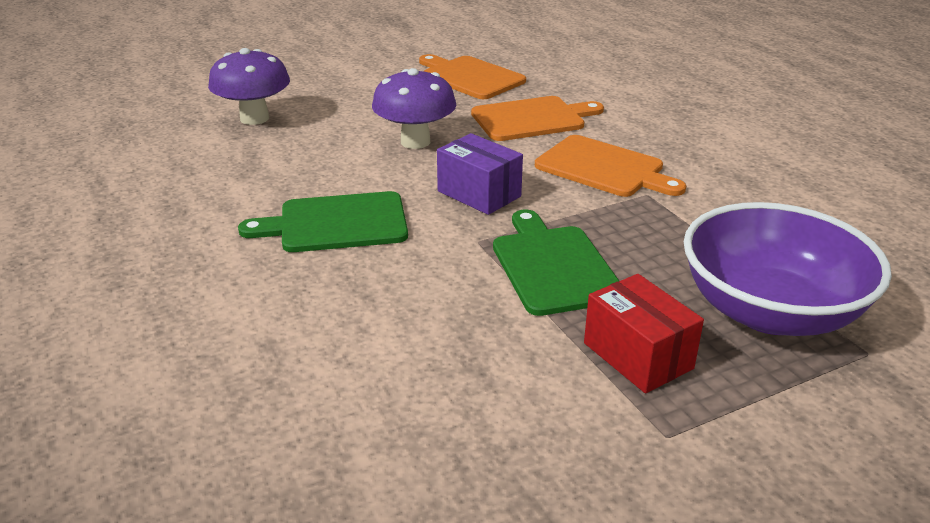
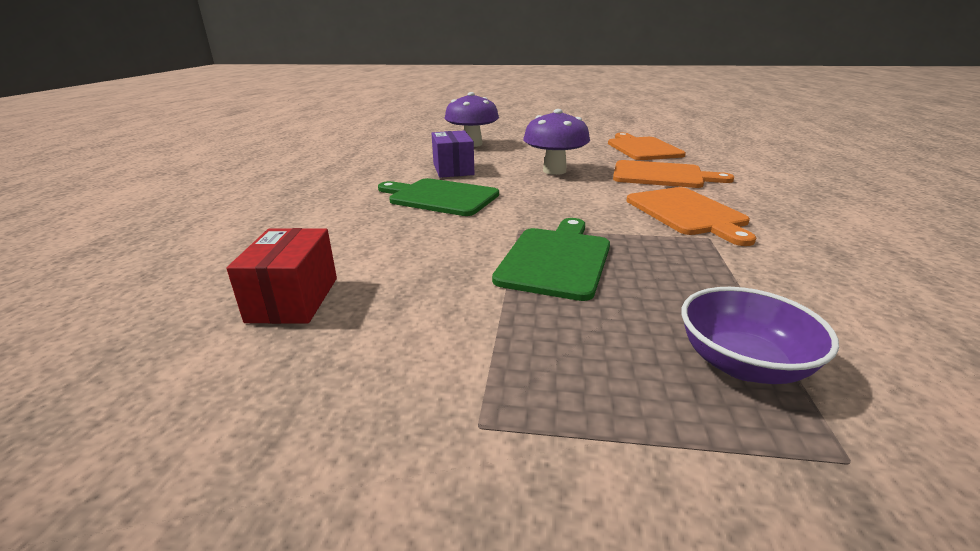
camera: 35 degrees right, 5 degrees down
purple box [437,133,523,215] -> purple box moved to [431,130,474,178]
red box [584,274,704,393] -> red box moved to [226,228,337,324]
purple bowl [684,202,892,336] -> purple bowl [682,287,839,384], size x0.56

